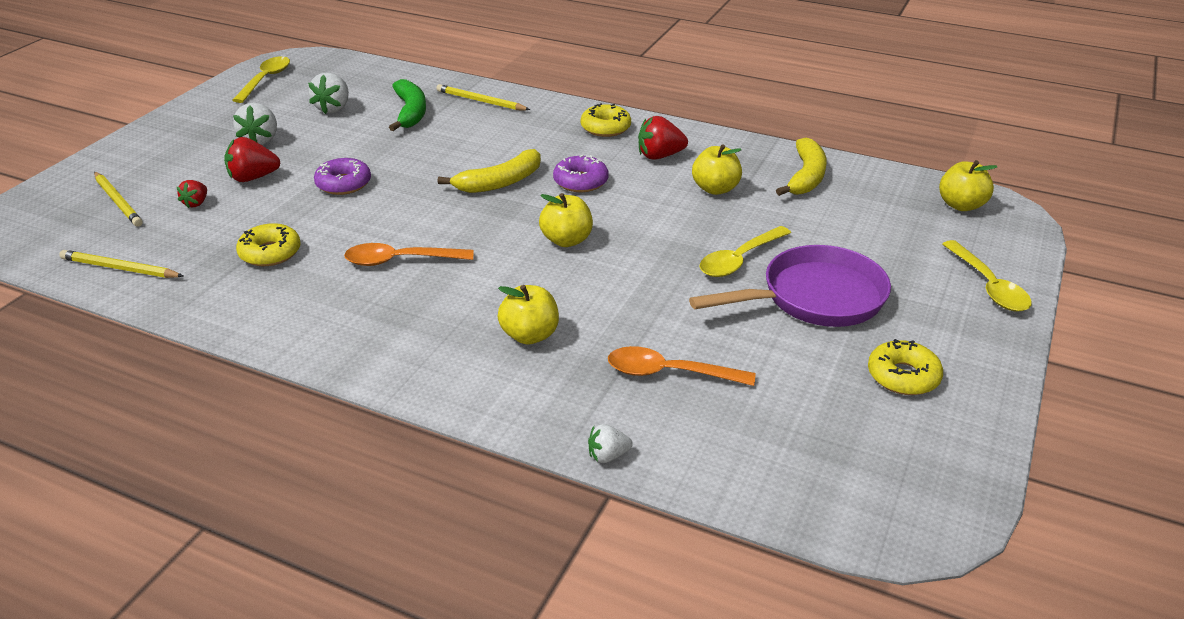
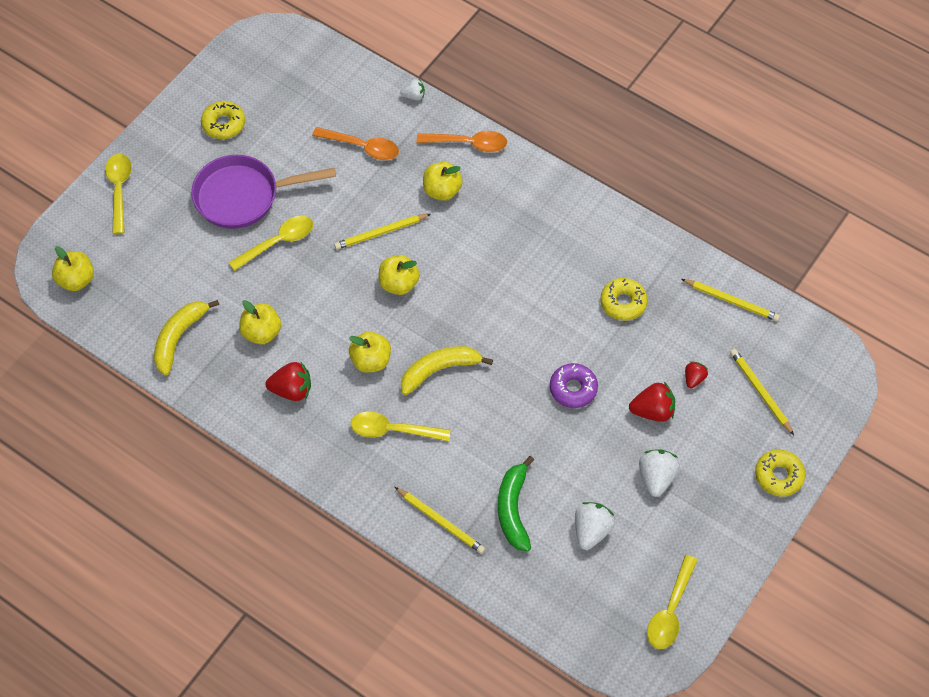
camera: 170 degrees left, 25 degrees up
orange spoon [344,243,474,266] -> orange spoon moved to [416,131,507,152]
purple donut [553,155,609,192] -> yellow apple [349,331,391,373]
yellow donut [581,103,631,137] -> yellow donut moved to [755,450,805,497]
none -> yellow pencil [334,214,431,250]
none -> yellow spoon [351,412,451,441]

